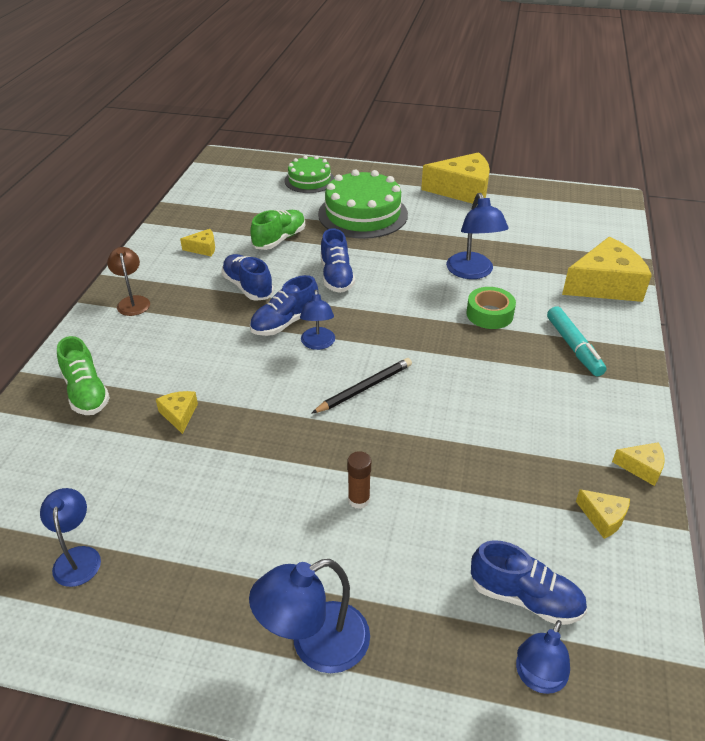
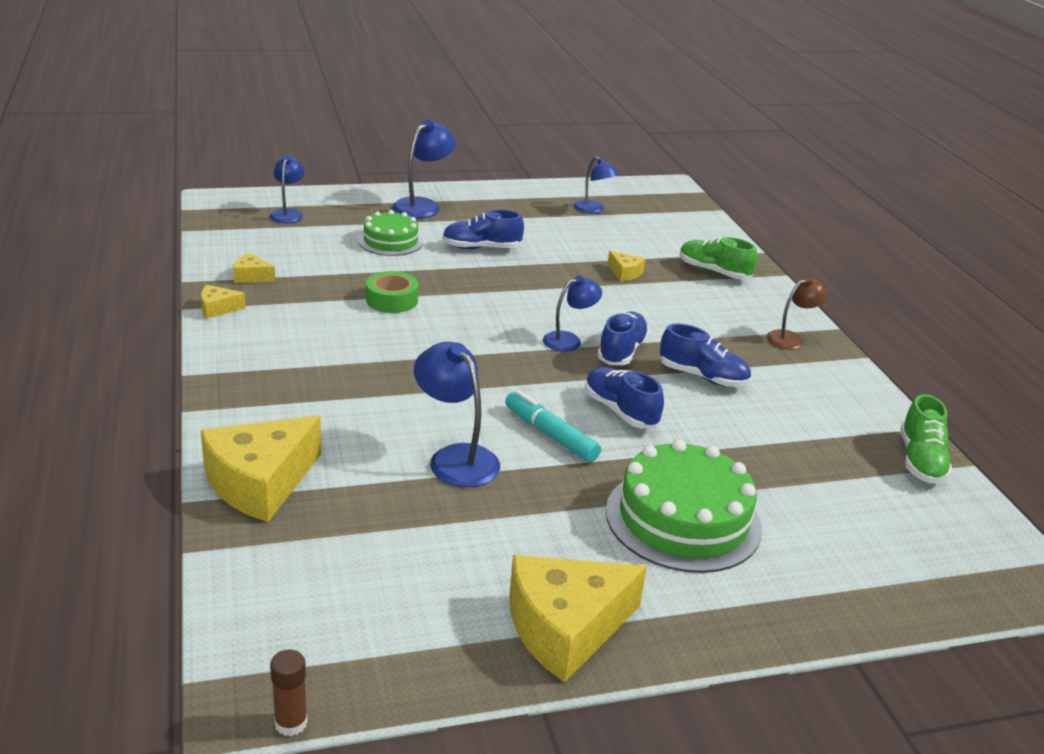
camera: 150 degrees right, 10 degrees down
brown lamp [107,247,150,316] -> brown lamp turned 75 degrees counterclockwise [766,276,828,350]
yellow cheese [180,229,215,256] -> none
green shoe [250,210,305,250] -> green shoe moved to [900,394,953,483]
green cake [285,156,334,193] -> green cake moved to [358,210,423,256]
blue lamp [300,290,335,350] -> blue lamp turned 90 degrees clockwise [543,276,602,352]
black pencil [311,358,412,414] -> none
brown glue stick [347,451,371,509] -> brown glue stick moved to [270,649,308,736]
green tape [466,287,516,329] -> green tape moved to [366,271,418,313]
blue shoe [471,540,587,625] -> blue shoe moved to [442,210,524,249]
turquoise marker [547,306,606,376] -> turquoise marker moved to [505,390,601,462]

